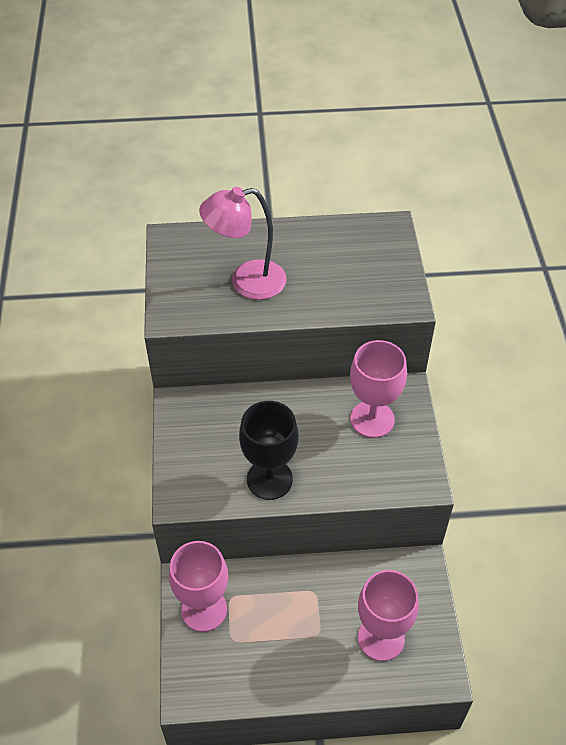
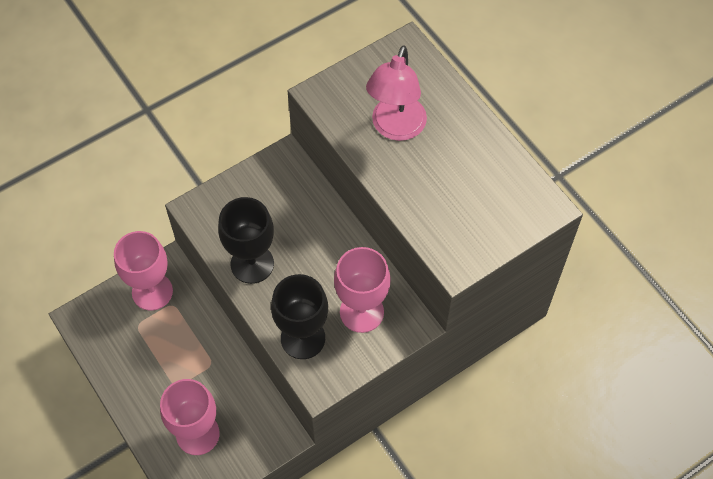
camera: 60 degrees right, 10 degrees up
pink lamp [199,187,287,300] -> pink lamp turned 120 degrees counterclockwise [366,45,427,141]
none -> black goblet [271,274,328,359]

